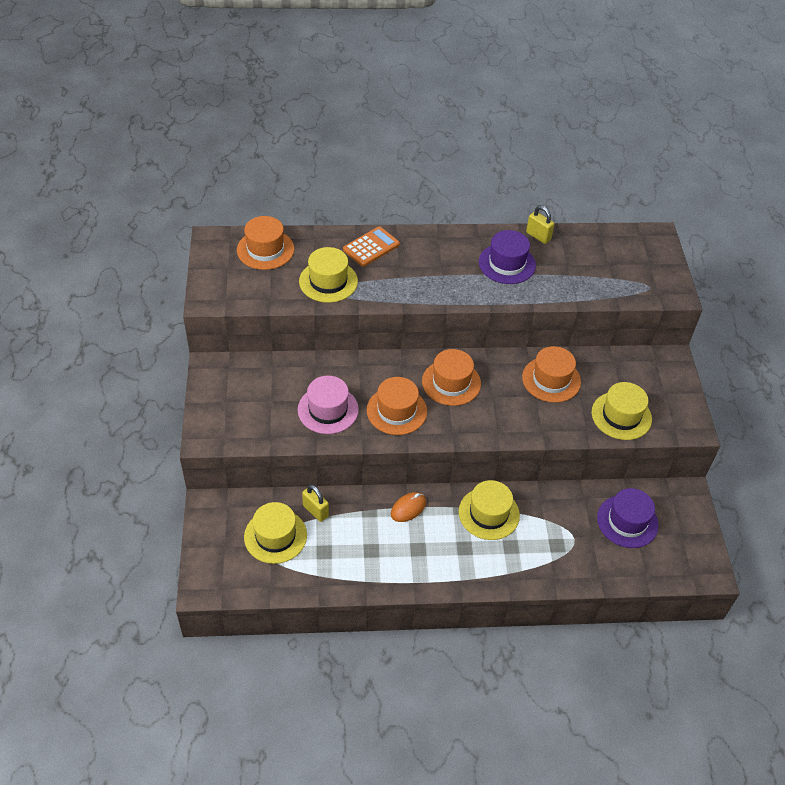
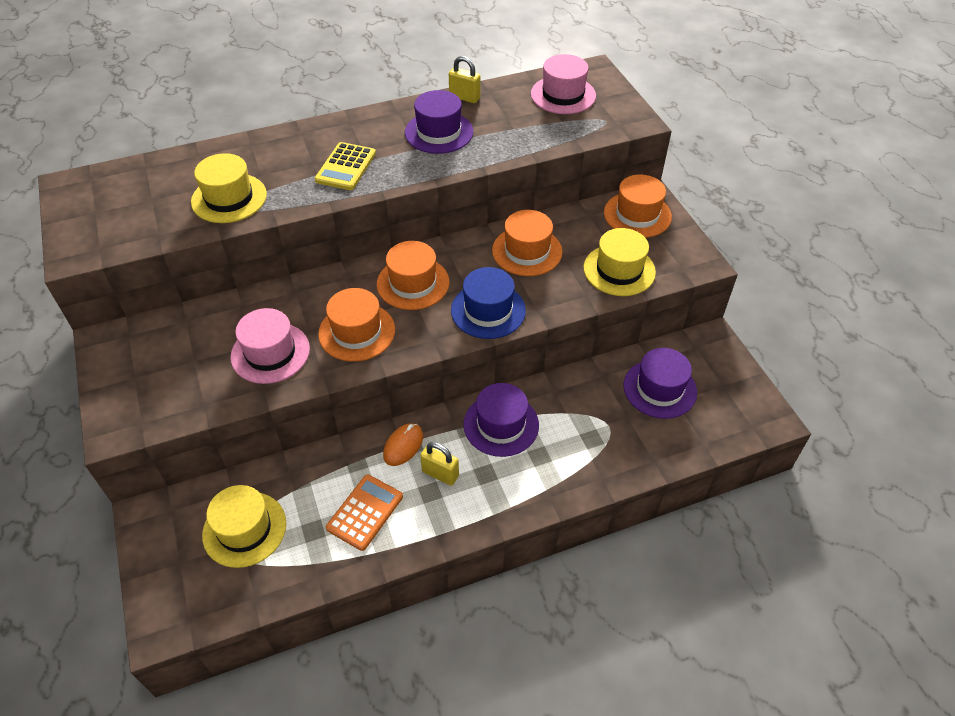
camera: 15 degrees left, 0 degrees up
orange hat [237,216,294,270] -> orange hat moved to [604,174,672,238]
yellow padlock [302,484,329,522] -> yellow padlock moved to [420,442,459,486]
orange calculator [343,226,400,267] -> orange calculator moved to [326,474,403,551]
yellow hat [459,480,520,540] -> purple hat [463,383,539,457]
none -> yellow calculator [315,142,376,190]
none -> blue hat [451,267,526,339]
none -> pink hat [531,54,596,114]

